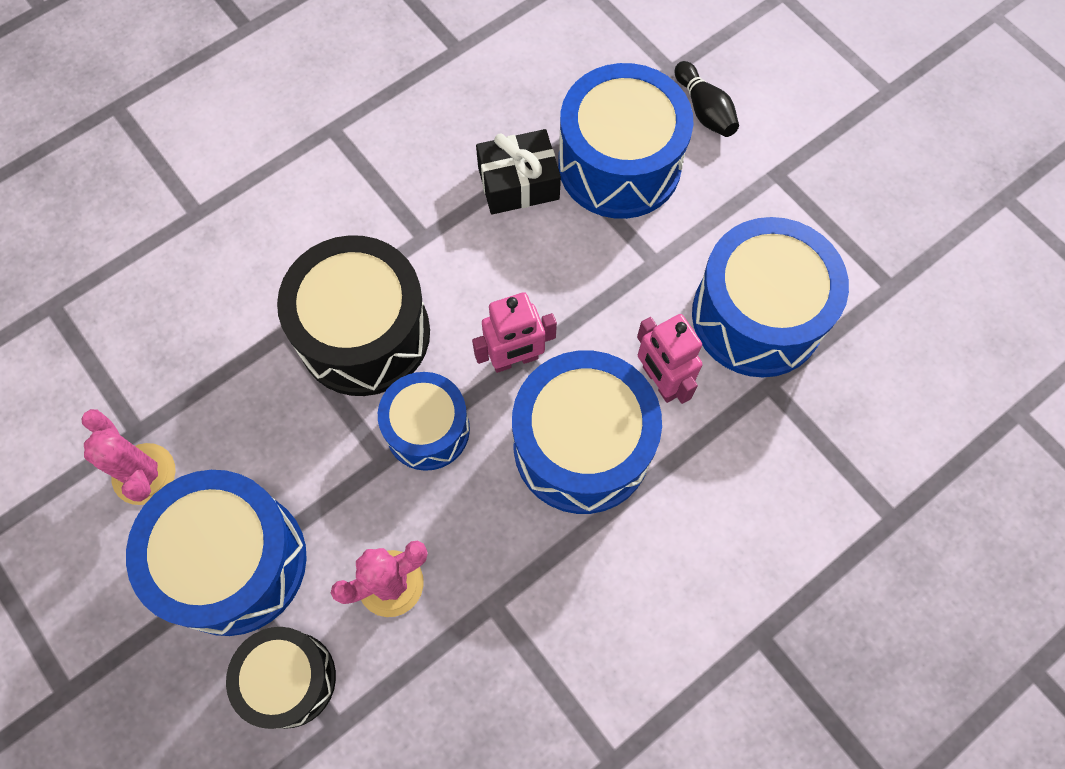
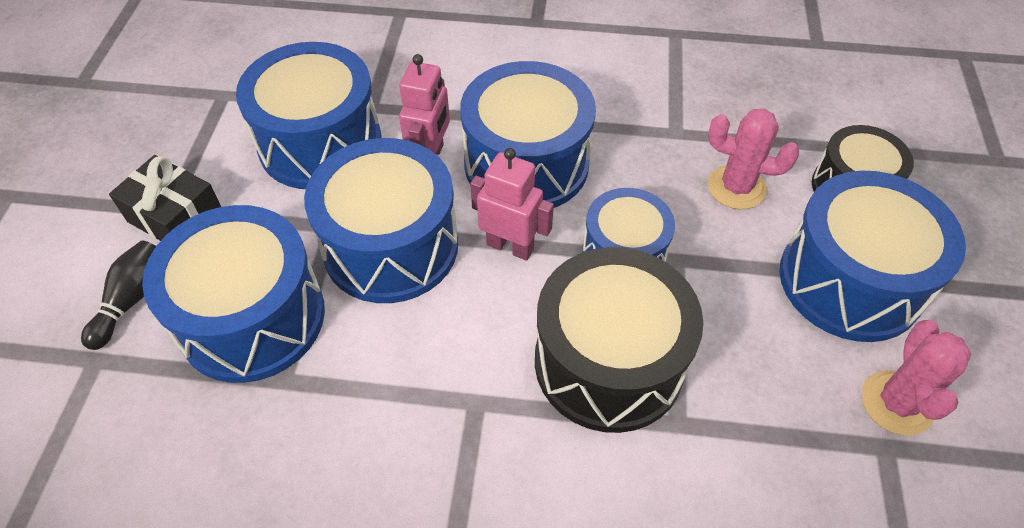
camera: 135 degrees left, 15 degrees down
black gift [476,129,561,215] -> black gift moved to [109,155,221,241]
none -> blue drum [304,138,458,303]

